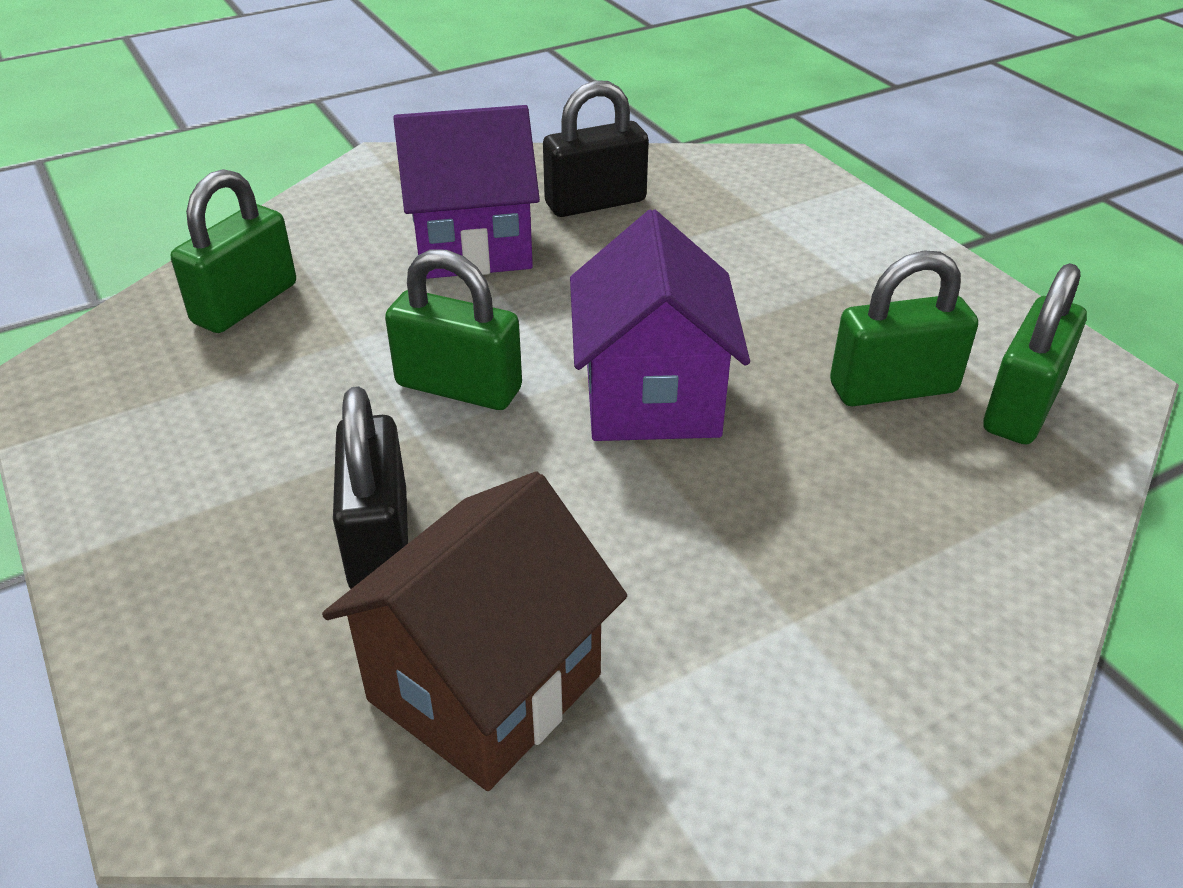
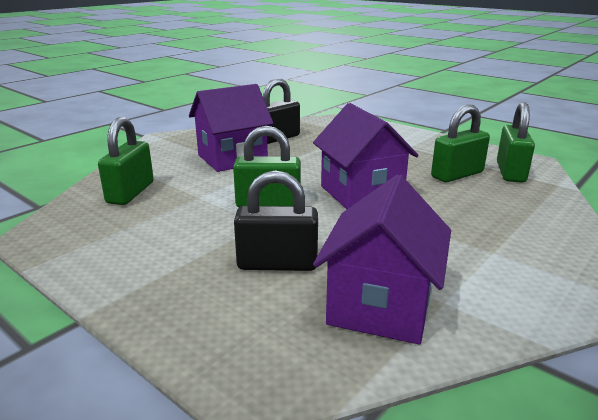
camera: 20 degrees left, 15 degrees down
brown house [322,471,627,791] -> purple house [313,174,451,344]
black padlock [333,386,408,589] -> black padlock turned 60 degrees counterclockwise [234,171,318,271]

